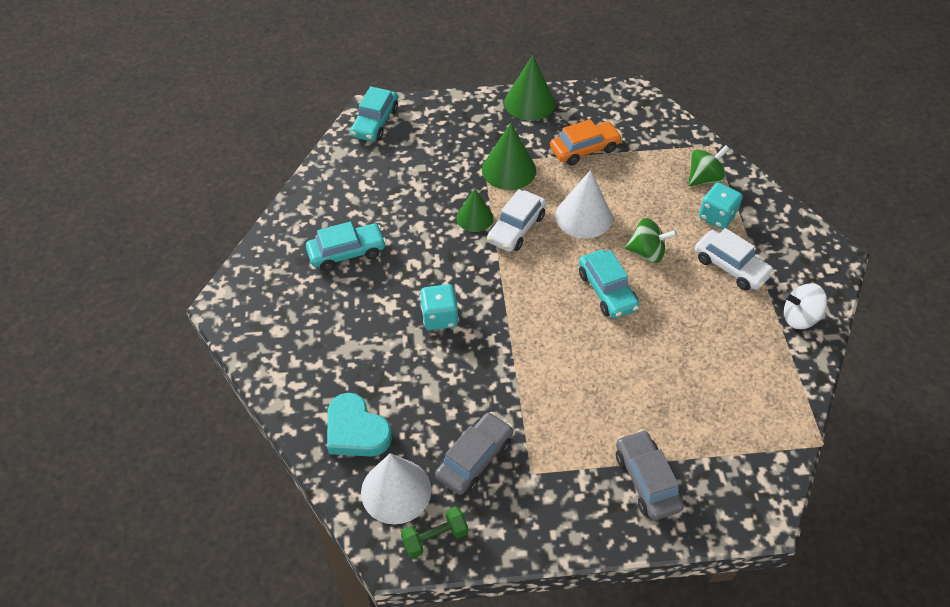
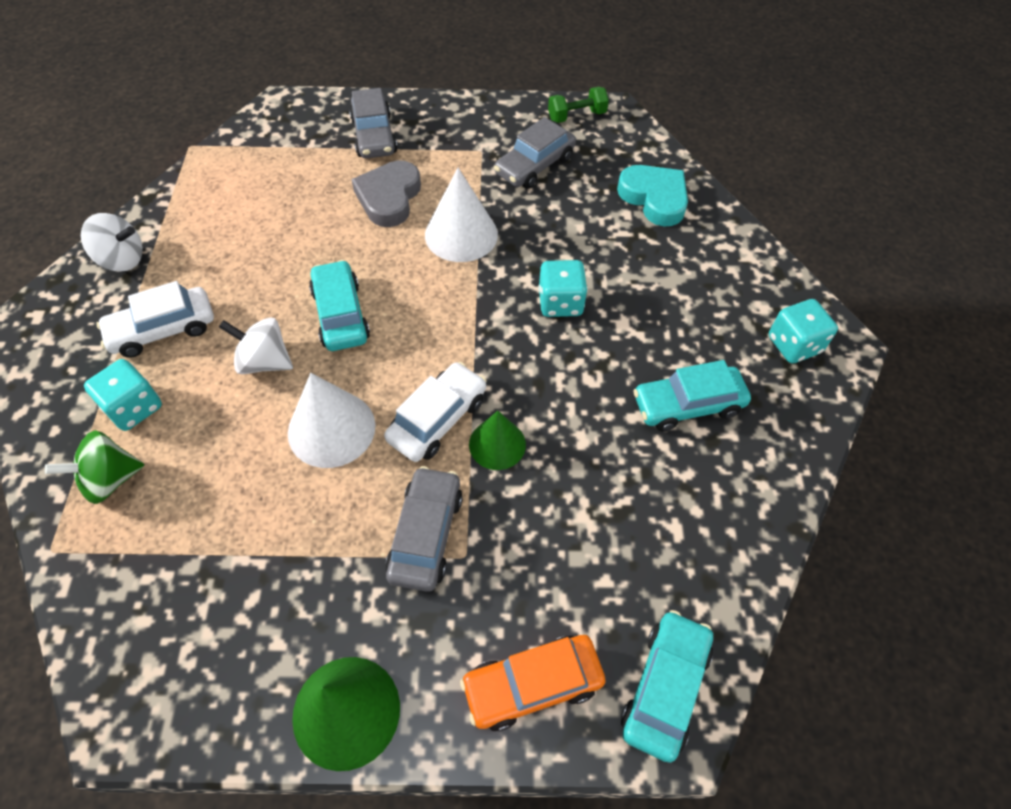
camera: 175 degrees left, 5 degrees up
white cone [361,453,432,524] -> white cone moved to [425,168,498,262]
green cone [482,123,536,190] -> grey car [385,466,463,592]
orange car [550,119,622,166] -> orange car moved to [460,635,606,731]
green spinning top [625,218,677,263] -> white spinning top [219,317,293,374]
white car [695,228,775,290] -> white car turned 75 degrees counterclockwise [96,281,214,358]
none -> grey heart [351,160,421,227]
none -> turquoise dice [769,299,838,363]

